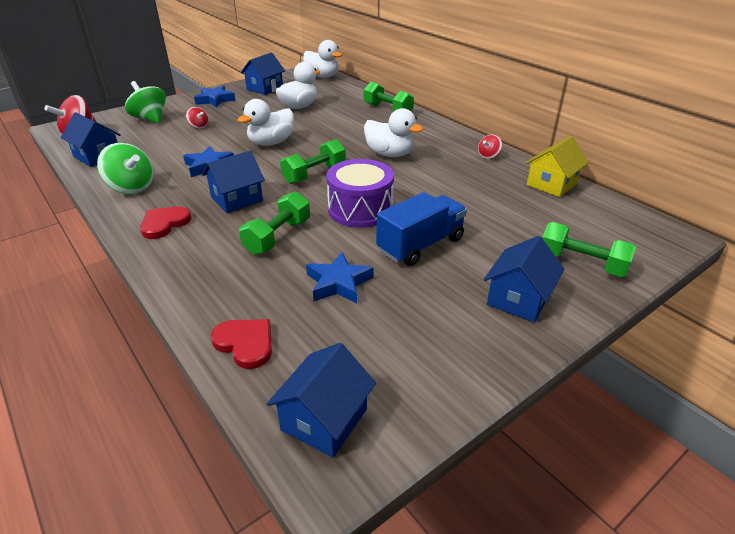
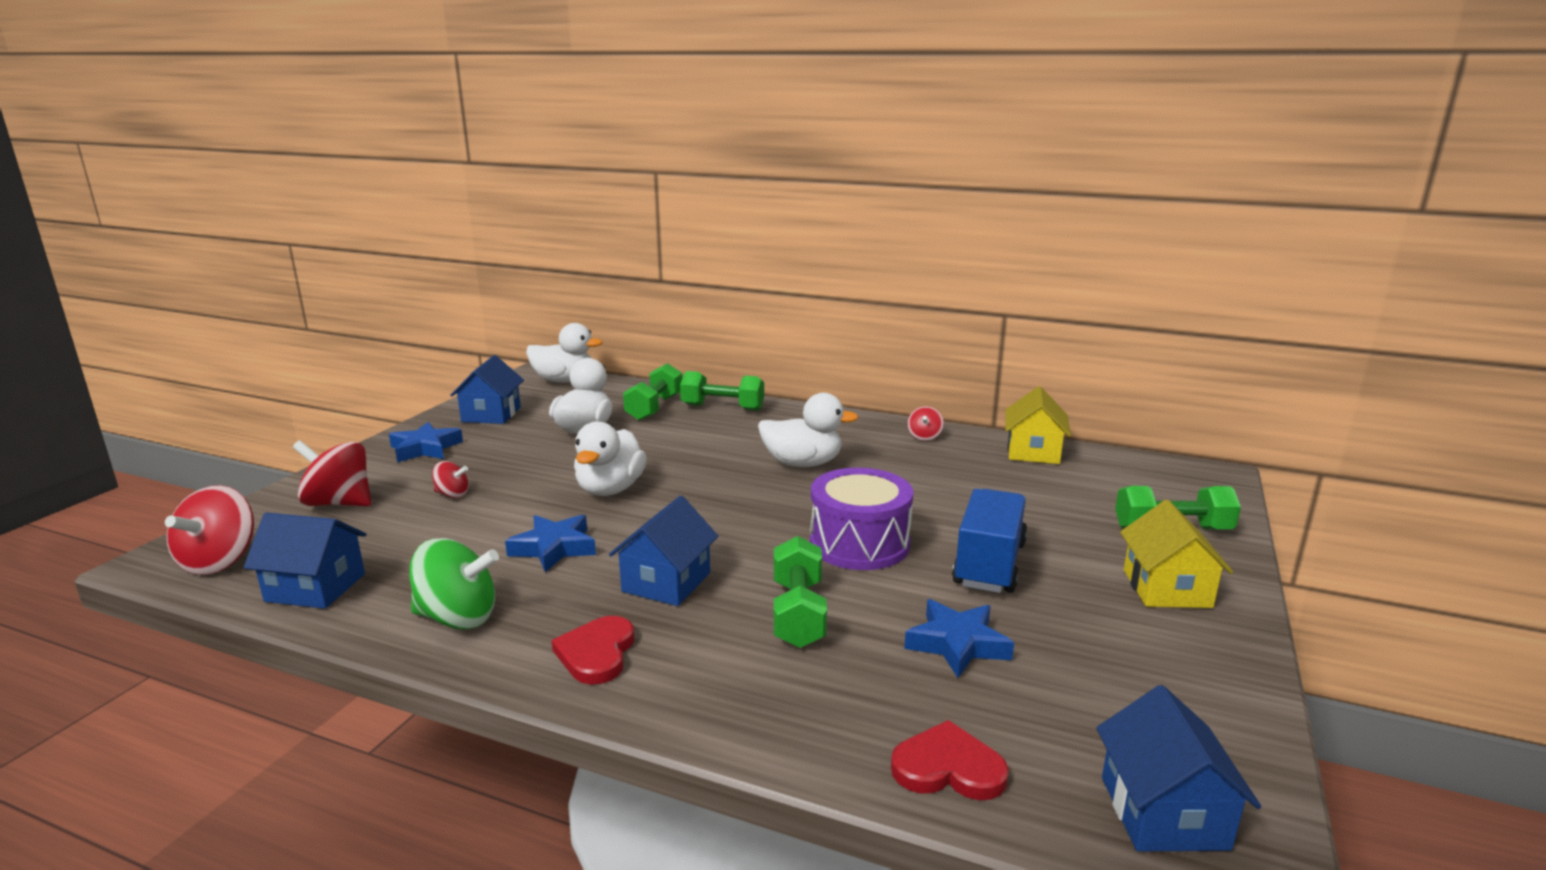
camera: 30 degrees left, 15 degrees down
green spinning top [125,81,166,123] -> red spinning top [293,440,372,506]
green dumbbell [280,139,346,184] -> green dumbbell moved to [623,363,682,421]
blue house [484,236,564,322] -> yellow house [1120,500,1233,608]

